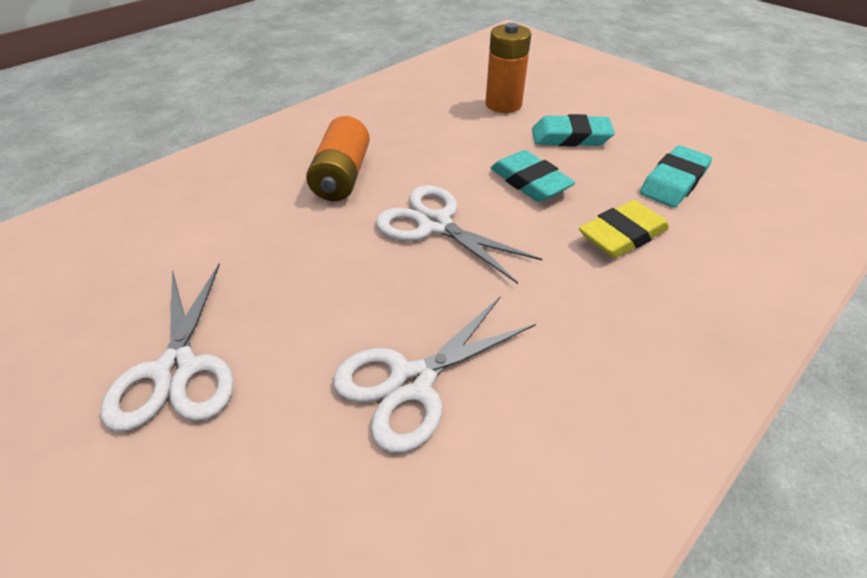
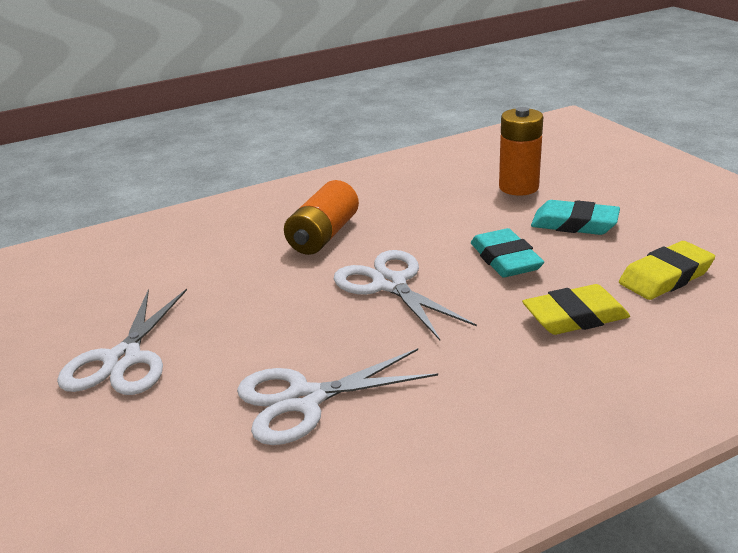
camera: 20 degrees right, 15 degrees down
turquoise eraser [640,145,712,208] -> yellow eraser [619,241,715,300]

